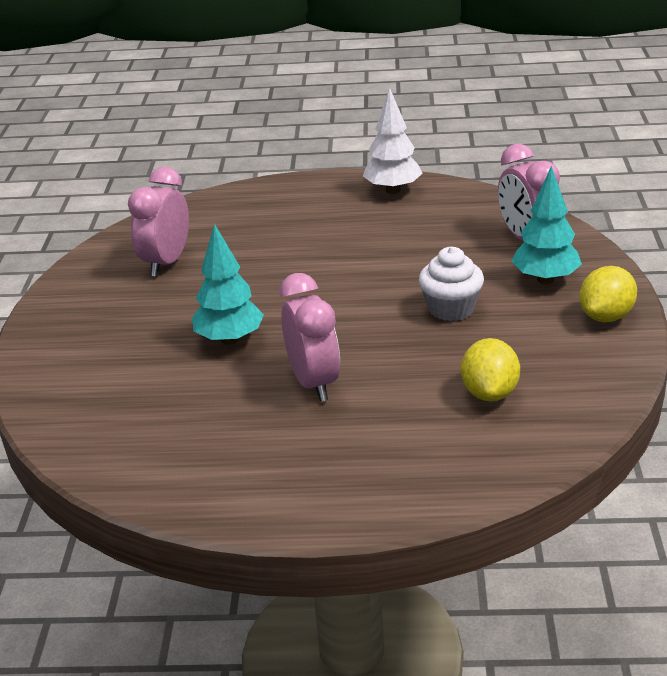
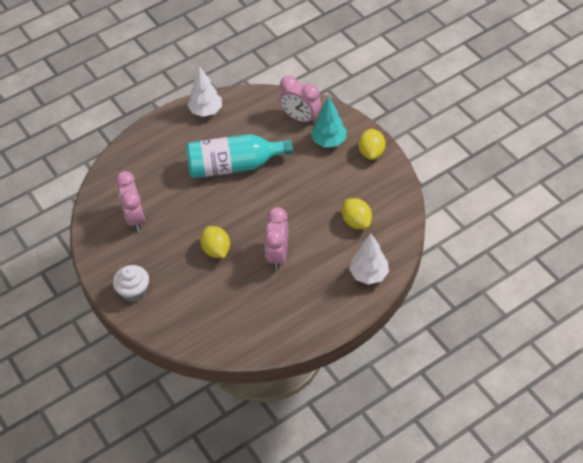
camera: 35 degrees left, 20 degrees up
turquoise tree [192,224,264,345] -> yellow lemon [200,226,230,258]
pink clock [279,273,340,401] -> pink clock turned 120 degrees counterclockwise [264,207,288,270]
white cupcake [419,247,484,321] -> white cupcake moved to [113,265,149,302]
none -> turquoise bottle [186,134,293,178]
none -> white tree [349,233,389,285]

